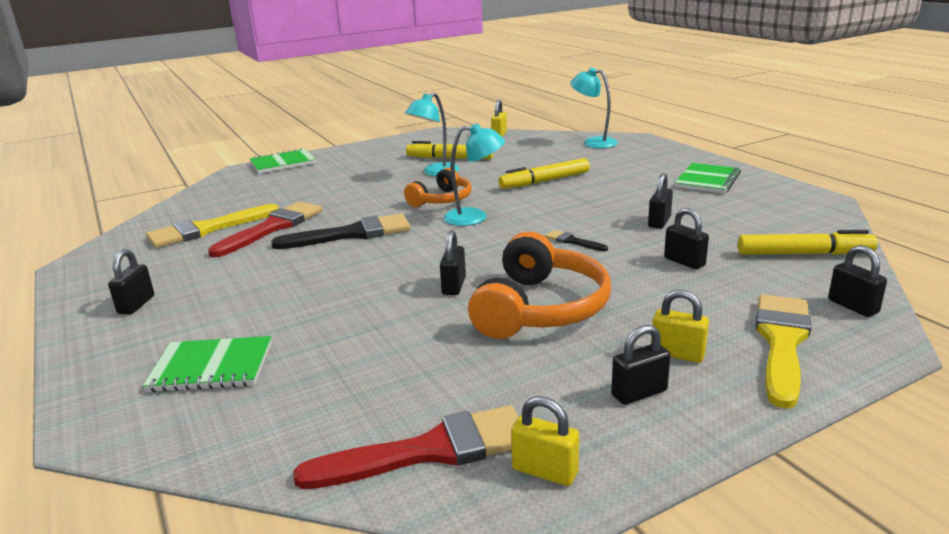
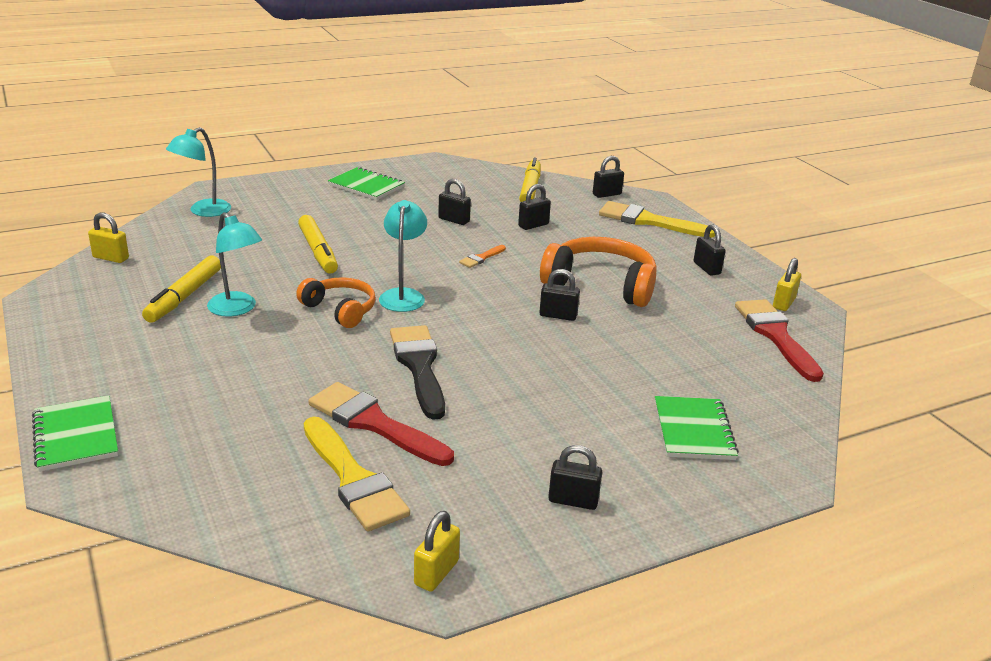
camera: 90 degrees left, 5 degrees up
black brush [545,230,608,251] -> orange brush [459,245,506,268]
yellow padlock [651,290,709,363] -> yellow padlock moved to [414,511,460,592]

